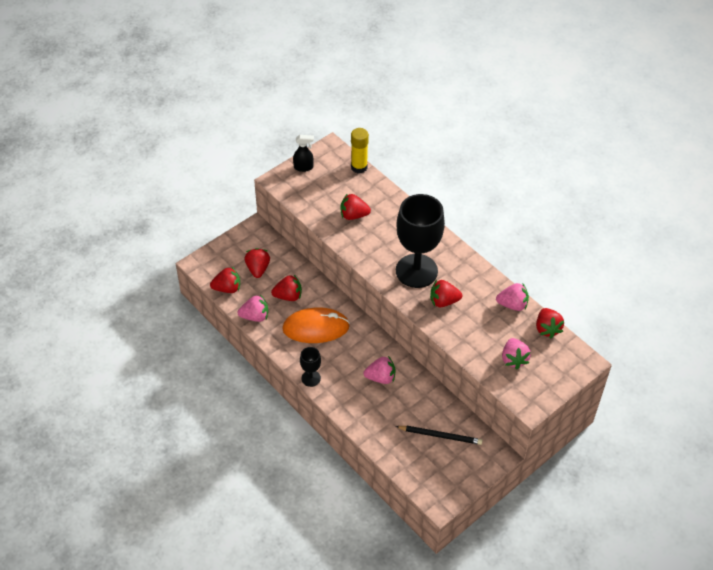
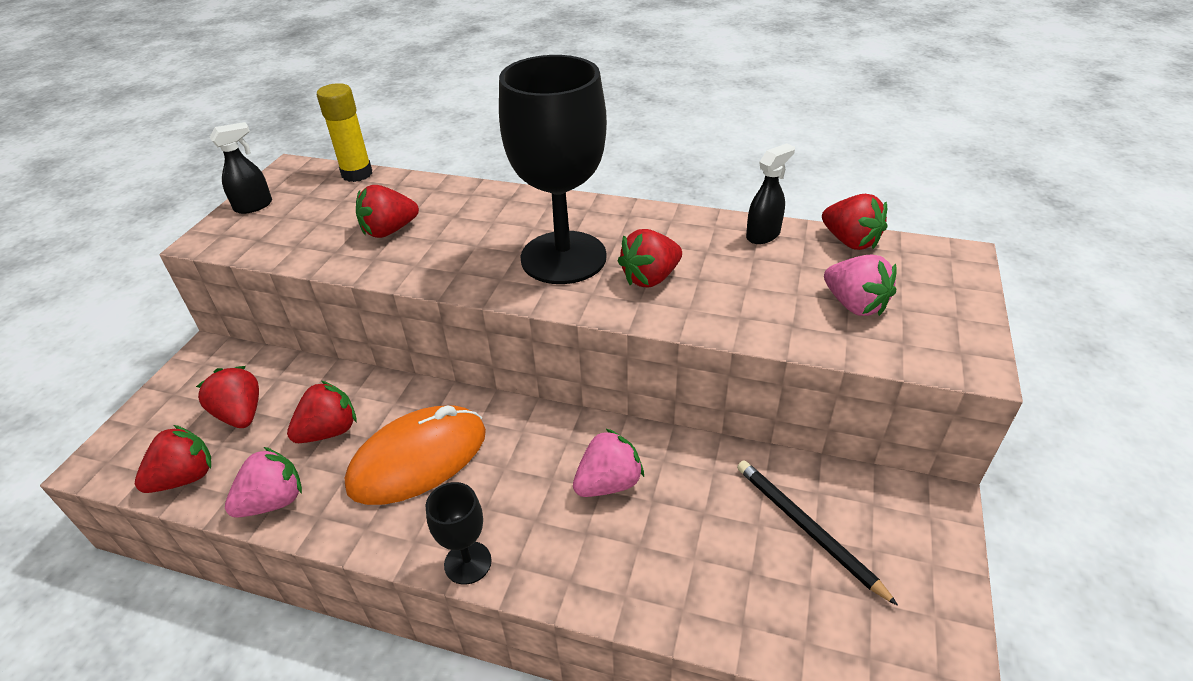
camera: 30 degrees left, 10 degrees down
black pencil [395,426,483,445] -> black pencil turned 105 degrees counterclockwise [737,460,898,606]
pink strawberry [496,283,529,311] -> black spray bottle [746,143,795,244]

